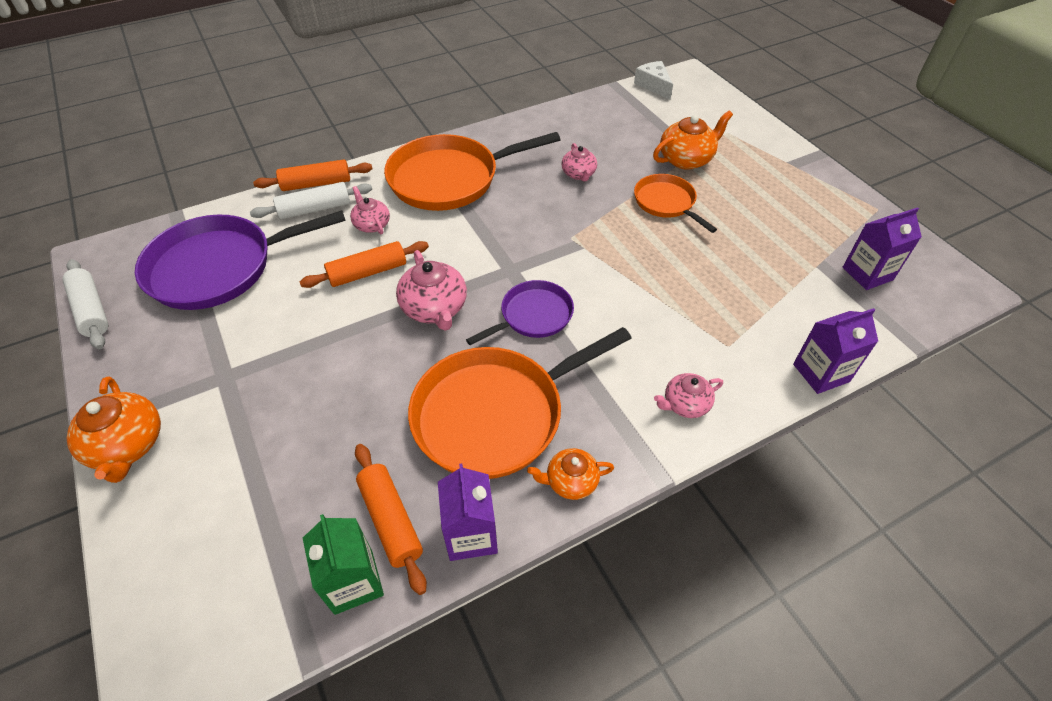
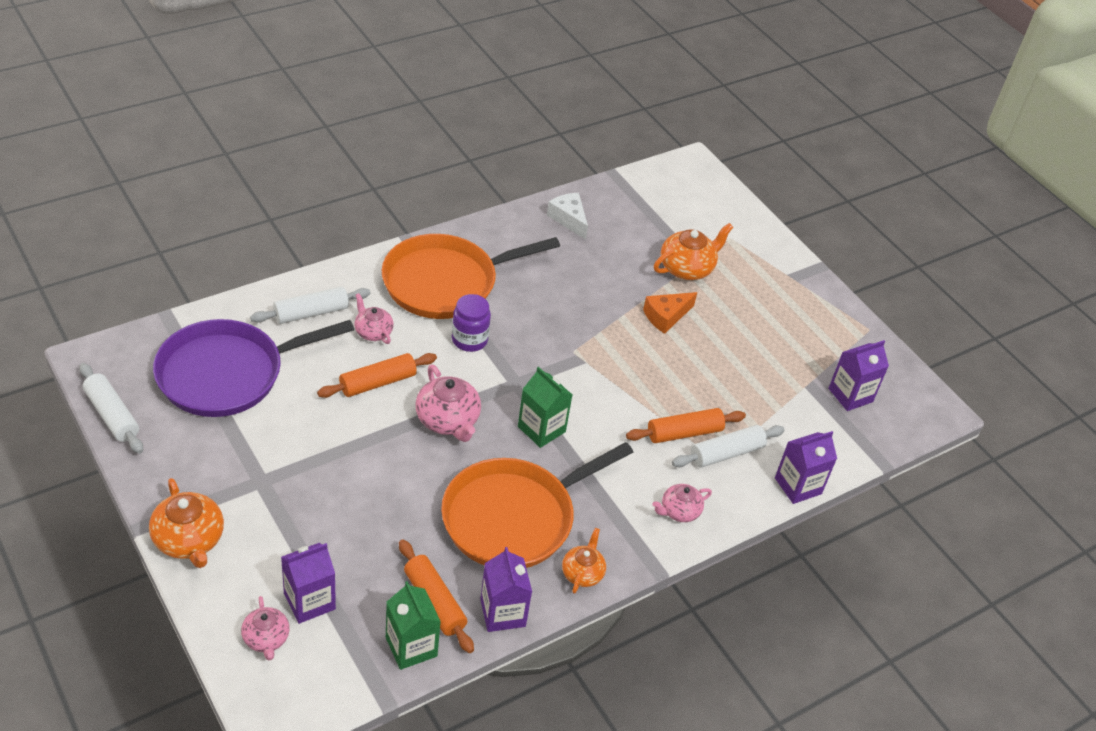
camera: 10 degrees left, 5 degrees down
orange rolling pin [253,160,372,191] -> orange rolling pin moved to [626,408,746,443]
purple pan [466,280,574,345] -> green carton [518,367,572,448]
orange teapot [527,448,614,500] -> orange teapot turned 120 degrees clockwise [562,528,606,594]
pink teapot [562,143,597,182] -> pink teapot moved to [241,596,290,660]
white cheese [634,61,673,100] -> white cheese moved to [547,193,588,240]
orange pan [634,174,717,233] -> orange cheese [643,292,697,334]
none -> purple carton [281,543,336,624]
none -> purple jar [452,294,491,352]
none -> white rolling pin [672,425,785,468]

